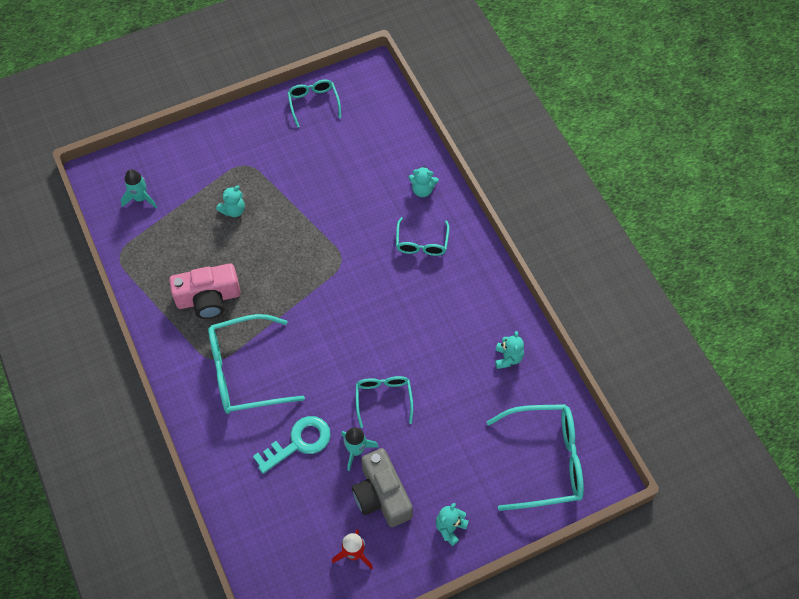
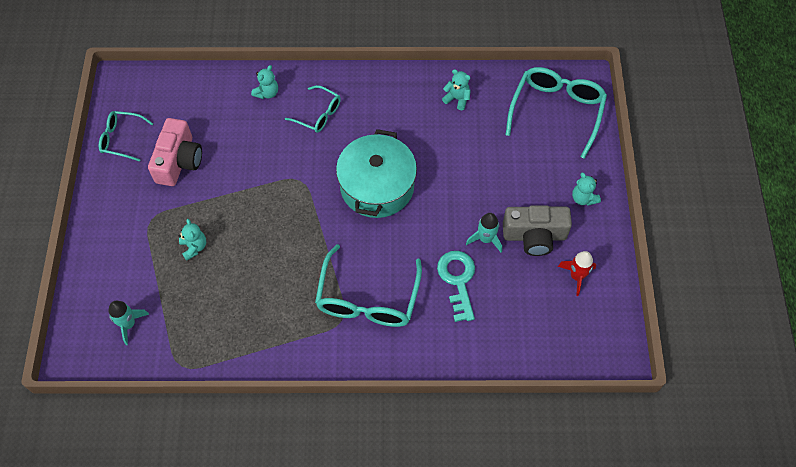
camera: 65 degrees left, 0 degrees up
pink camera [169,263,240,319] -> pink camera moved to [148,118,202,186]
turquoise glasses [356,376,413,428] -> none
none -> turquoise pot [336,129,417,218]

